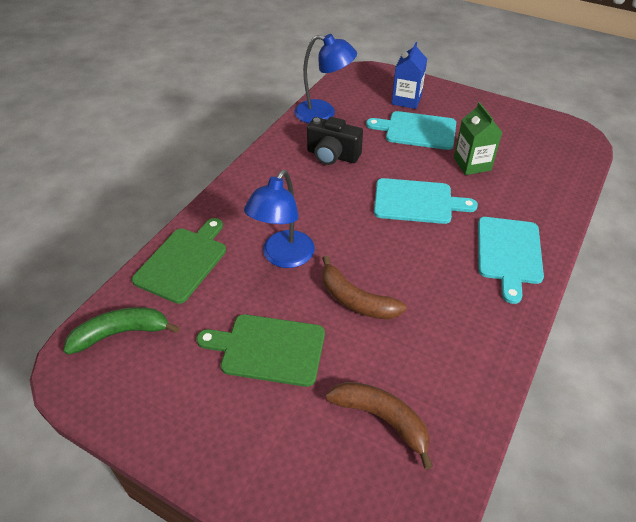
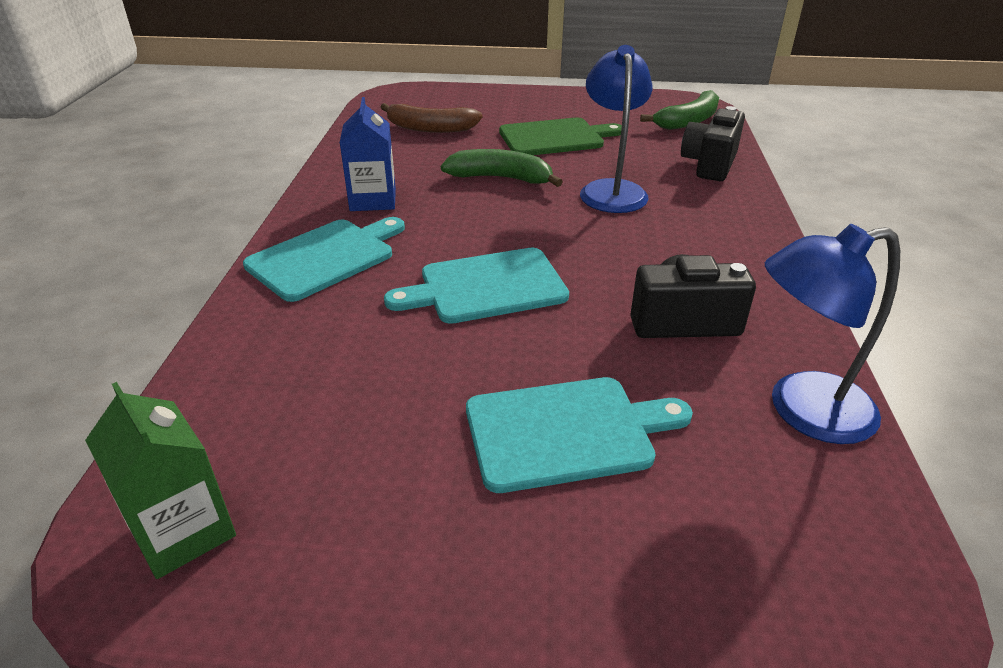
camera: 155 degrees right, 10 degrees down
green cutting board [132,218,226,304] -> black camera [681,106,745,181]
brown banana [322,256,407,320] -> green banana [441,149,563,187]
blue carton [392,42,427,109] -> blue carton moved to [340,97,396,211]
green carton [454,102,502,175] -> green carton moved to [85,382,236,579]
turquoise cutting board [478,217,544,304] -> turquoise cutting board turned 60 degrees clockwise [243,217,405,302]

